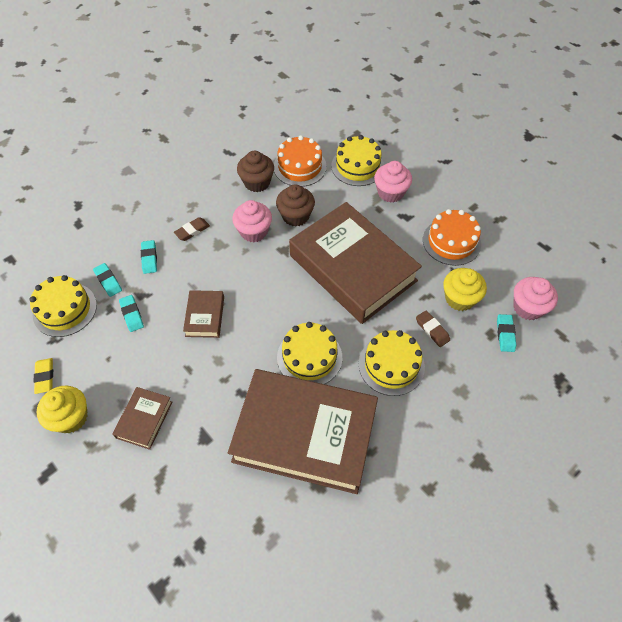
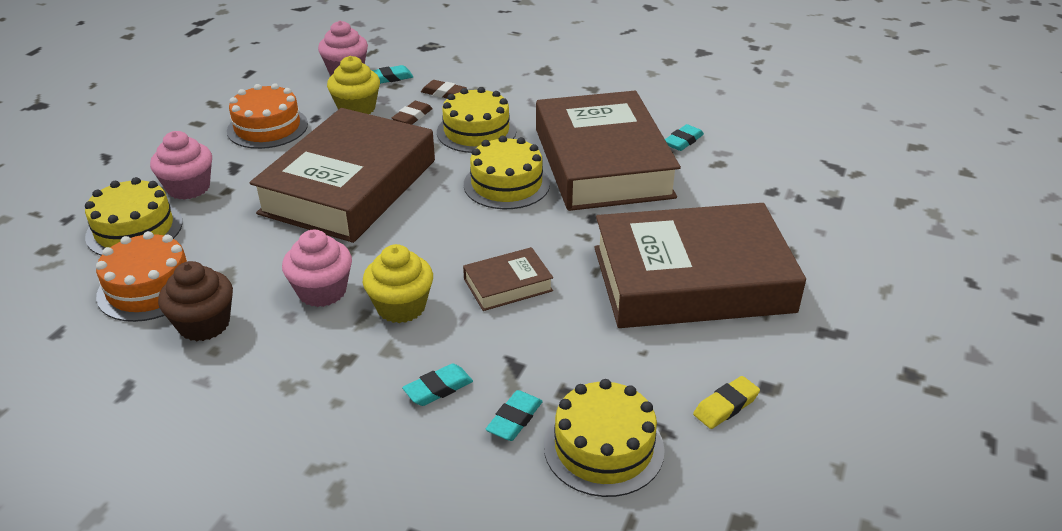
camera: 115 degrees left, 20 degrees down
yellow cupcake [37,386,88,433] -> yellow cupcake moved to [363,244,433,323]
brown book [112,387,173,450] -> brown book [594,203,806,328], size x2.37
turquoise eraser [119,295,144,332] -> turquoise eraser moved to [665,124,704,151]
brown eraser [174,217,210,241] -> brown eraser moved to [421,80,467,98]
brown cupcake [276,184,315,226] -> none

